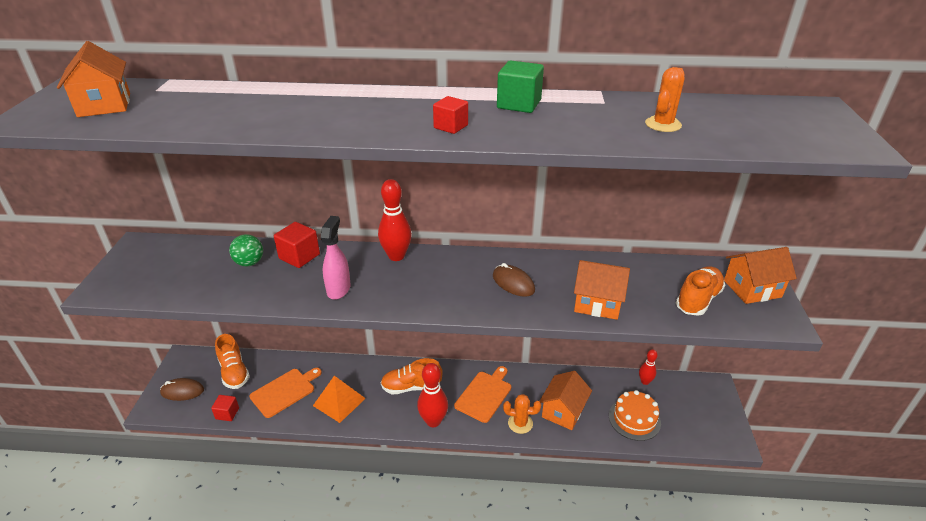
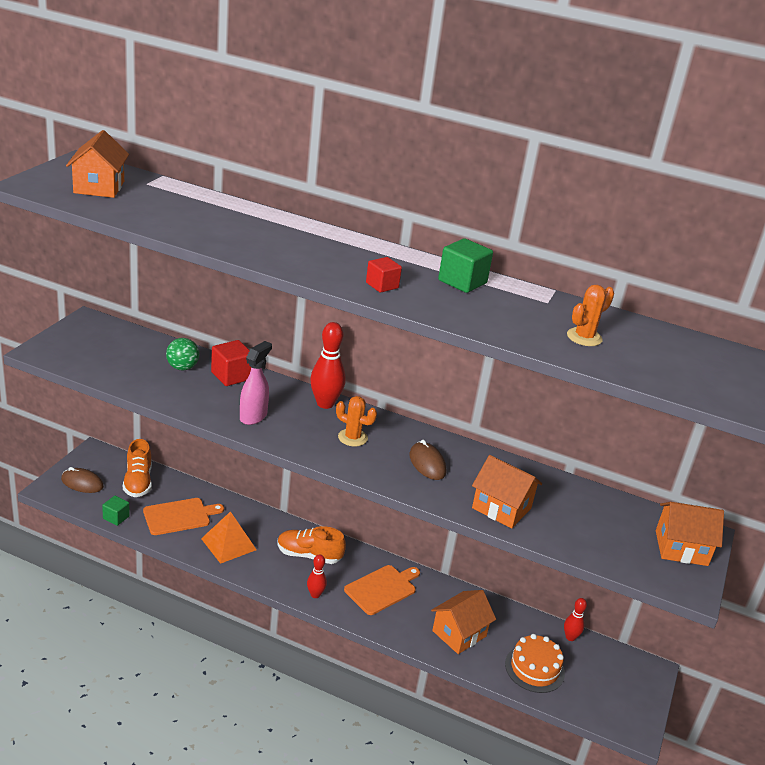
camera: 15 degrees right, 5 degrees down
red cube [211,395,239,421] -> green cube [102,496,130,526]
red bowling pin [417,363,448,427] -> red bowling pin [307,554,327,598], size x0.58
orange cactus [503,394,541,434] -> orange cactus moved to [336,396,377,446]
orange shoe [676,266,725,316] -> none

